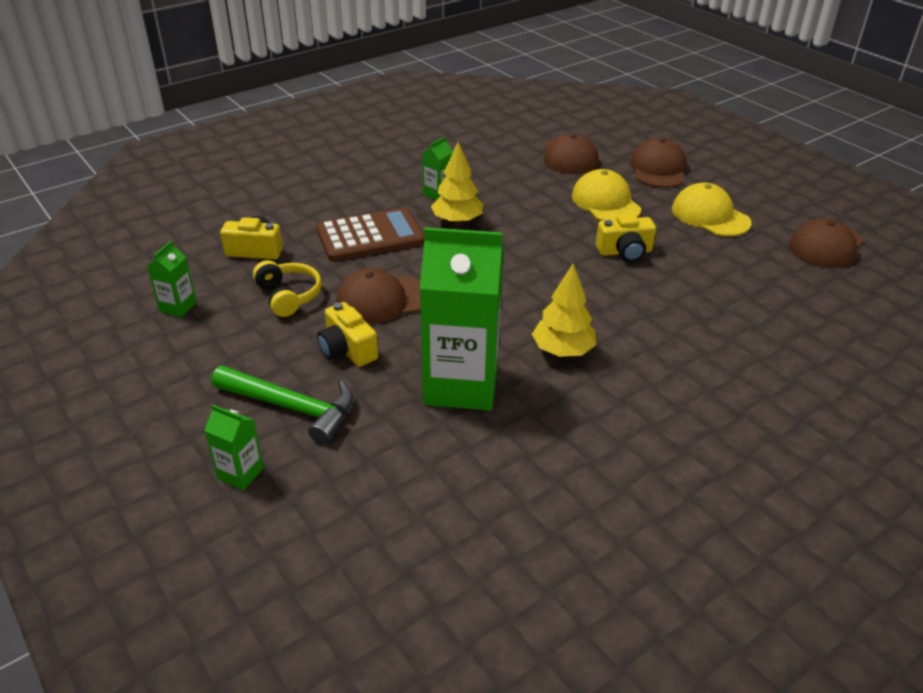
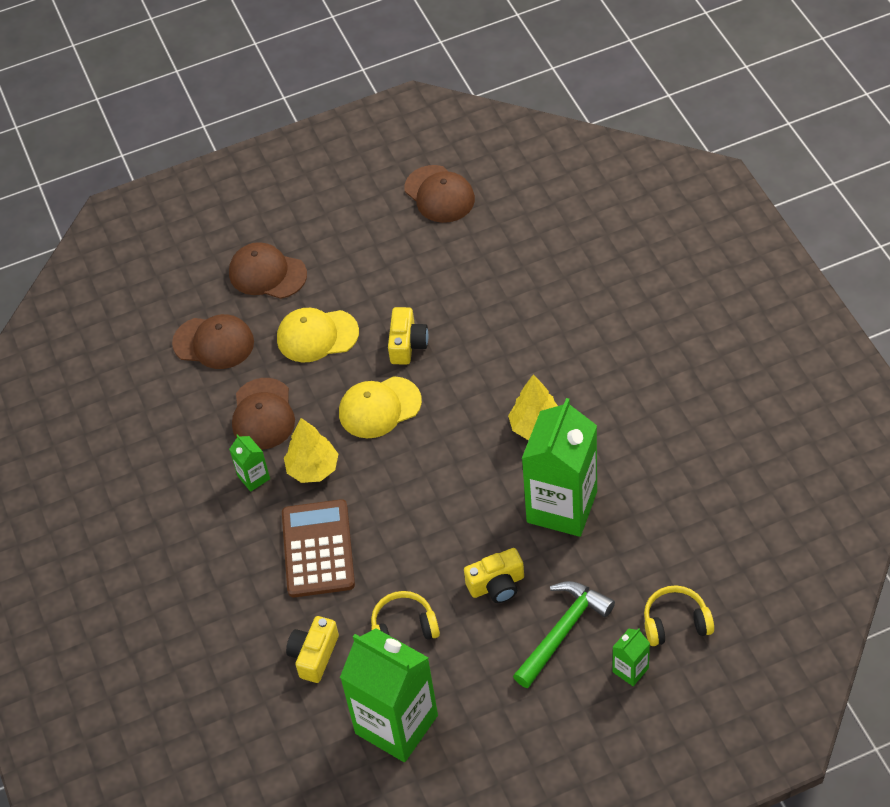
camera: 70 degrees left, 15 degrees up
green carton [147,241,197,317] -> green carton [340,628,438,762], size x2.31
brown cap [336,268,421,324] -> brown cap moved to [232,378,295,449]
yellow cap [672,182,751,236] -> yellow cap moved to [339,376,422,438]
none -> yellow headphones [644,585,714,646]

